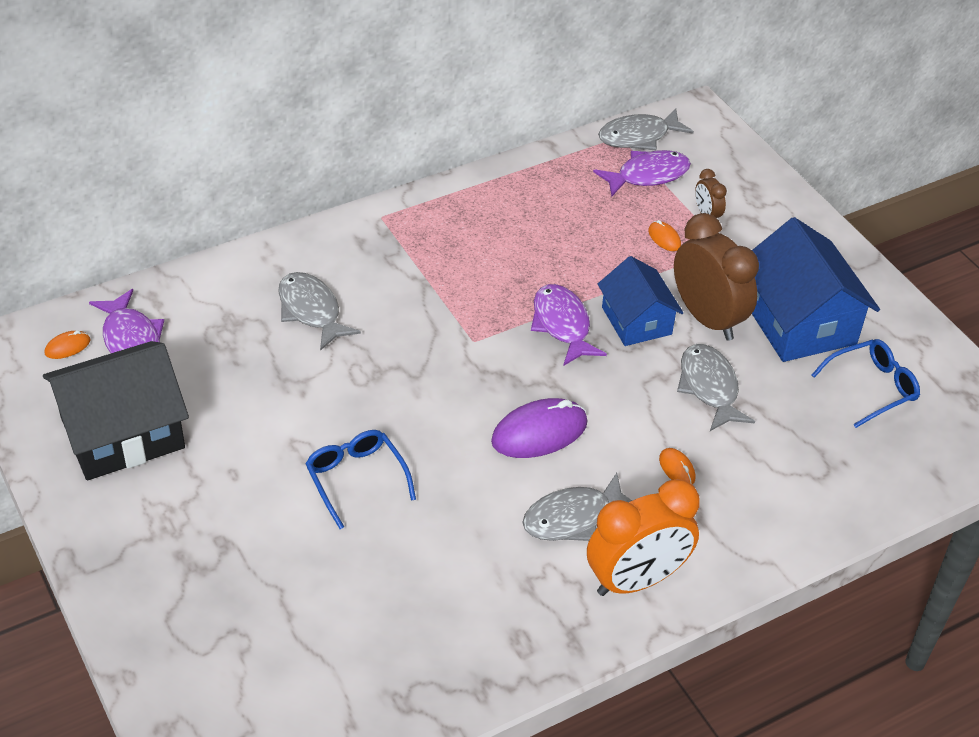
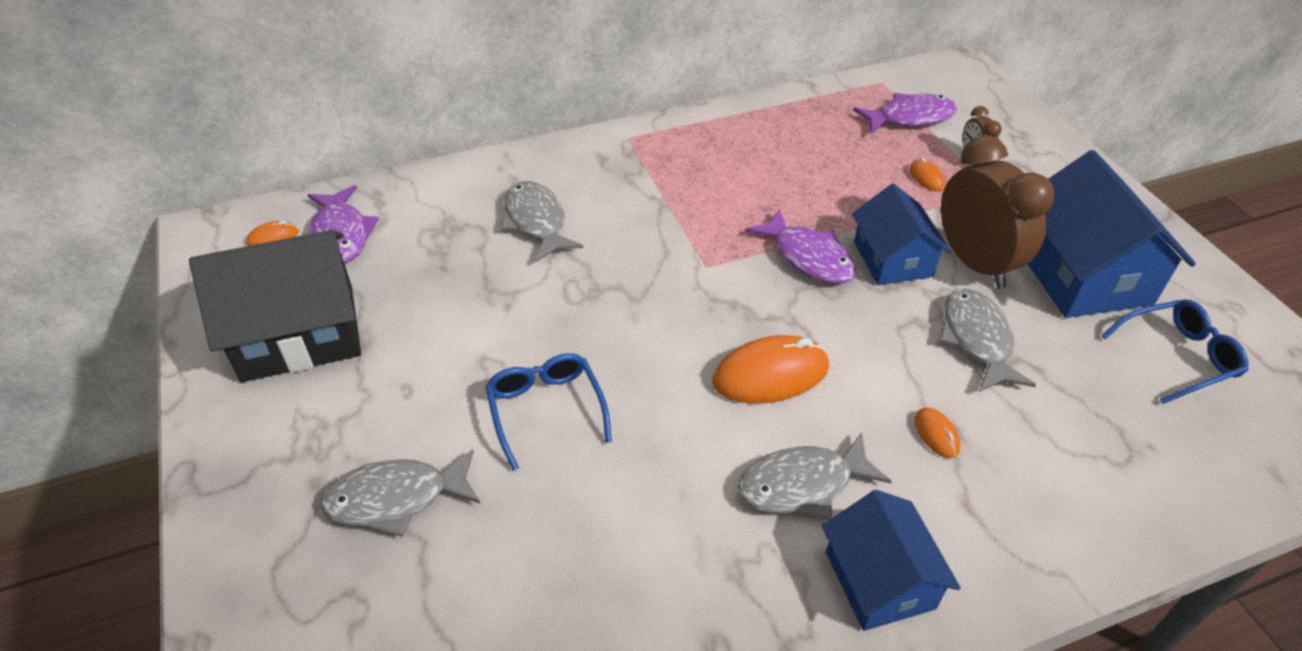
camera: 10 degrees right, 0 degrees up
purple mouse [491,398,587,458] -> orange mouse [712,335,829,404]
purple fish [531,284,607,366] -> purple fish turned 150 degrees clockwise [745,208,856,284]
orange clock [587,479,700,596] -> blue house [822,490,961,631]
grey fish [598,108,694,151] -> grey fish moved to [320,449,480,537]

